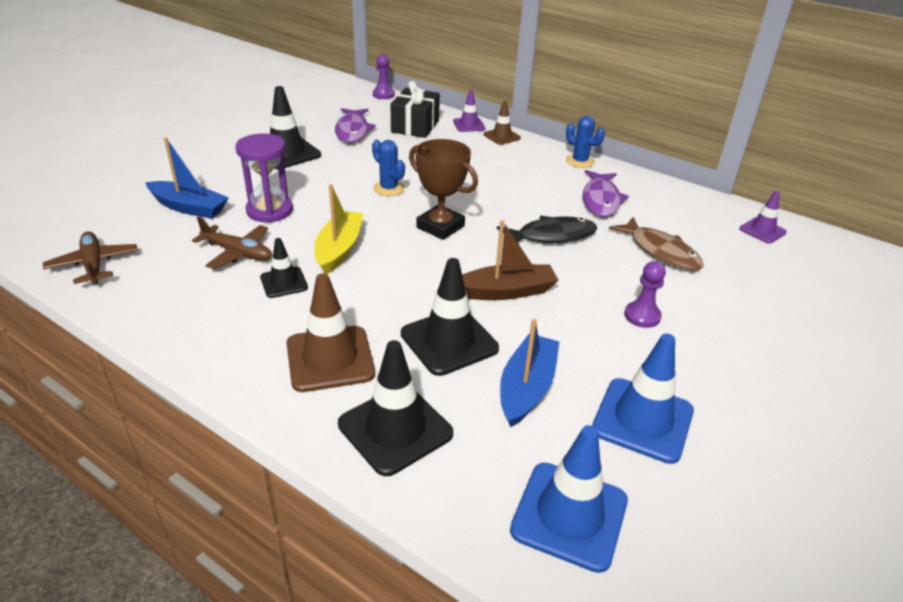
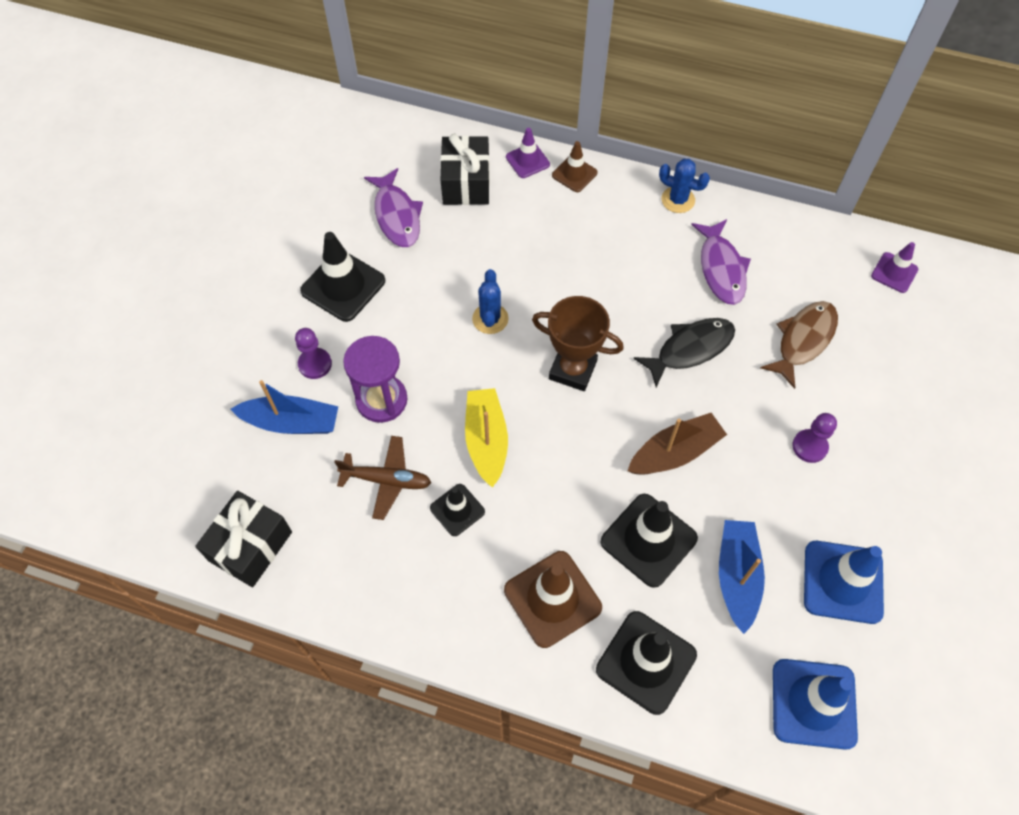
camera: 15 degrees left, 25 degrees up
brown plane [43,231,138,284] -> black gift [195,491,292,587]
blue cactus [372,140,405,196] -> blue cactus turned 60 degrees clockwise [472,269,509,334]
purple pawn [373,54,395,99] -> purple pawn moved to [295,328,332,379]
brown fish [609,217,704,271] -> brown fish turned 90 degrees counterclockwise [760,301,838,389]

